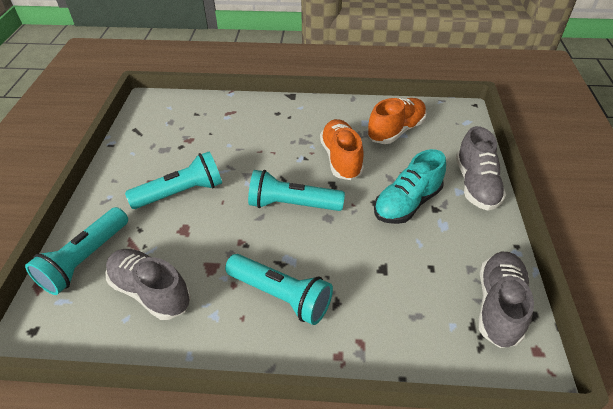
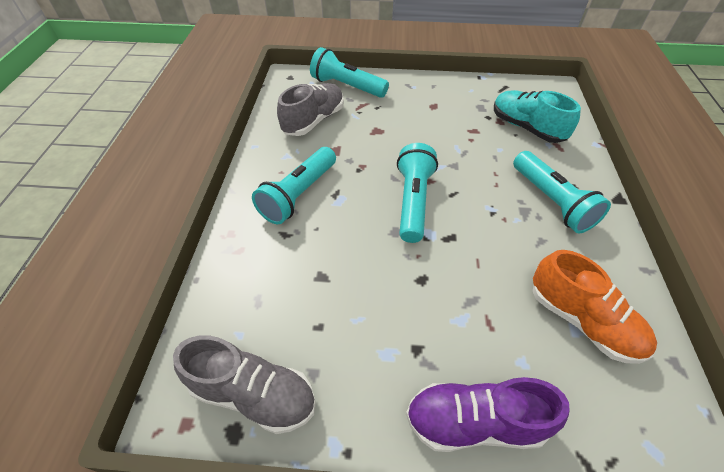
camera: 90 degrees right, 5 degrees up
turquoise flashlight [125,152,222,209] -> turquoise flashlight moved to [513,151,611,233]
orange shoe [320,119,364,180] -> none
turquoise shoe [374,149,446,224] -> turquoise shoe moved to [494,90,581,143]
grey shoe [456,126,506,210] -> purple shoe [406,377,570,452]

